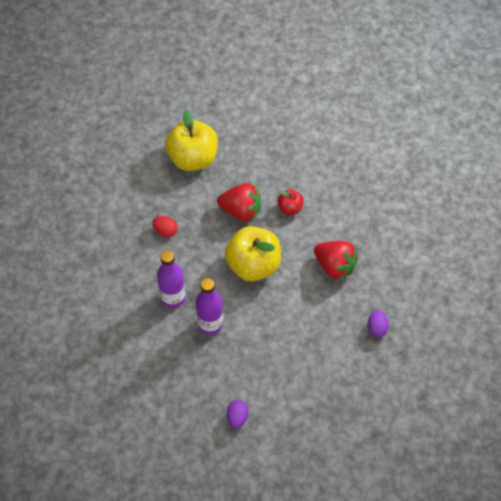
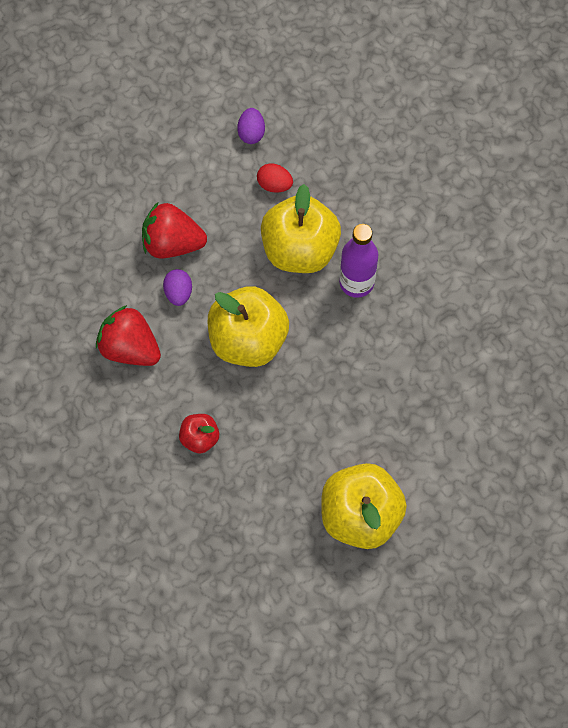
camera: 175 degrees right, 10 degrees up
red egg [153,216,178,237] -> red egg moved to [257,163,293,193]
purple bottle [196,278,223,335] -> yellow apple [261,184,341,273]
red strawberry [217,183,261,221] -> red strawberry moved to [142,202,207,258]
purple egg [368,310,389,337] -> purple egg moved to [163,269,192,306]

